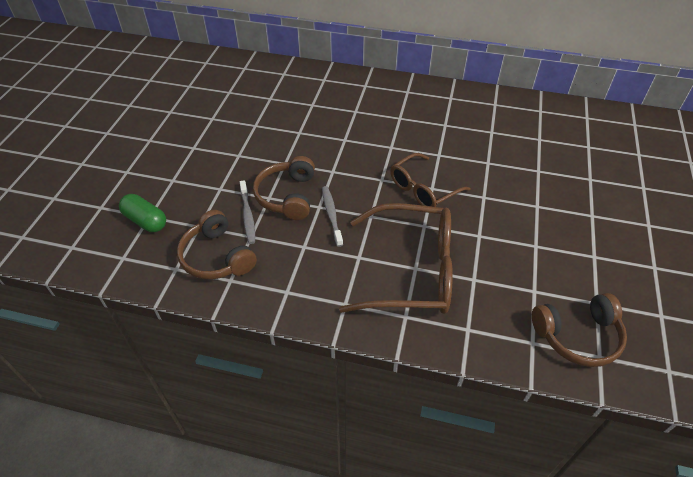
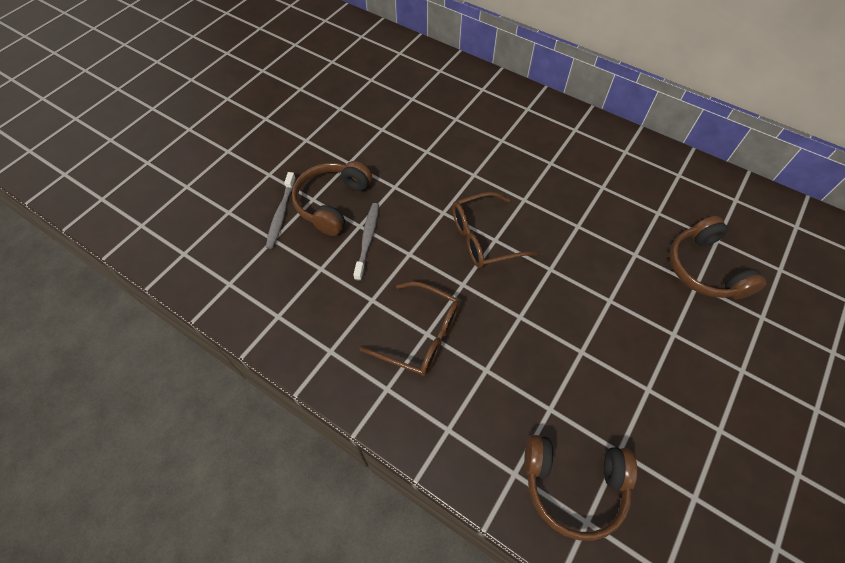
camera: 20 degrees right, 10 degrees up
green capsule [119,194,166,232] -> none
brown headphones [177,210,257,279] -> brown headphones moved to [669,216,767,300]
brown glasses [339,203,453,314] -> brown glasses [359,281,460,376], size x0.61

